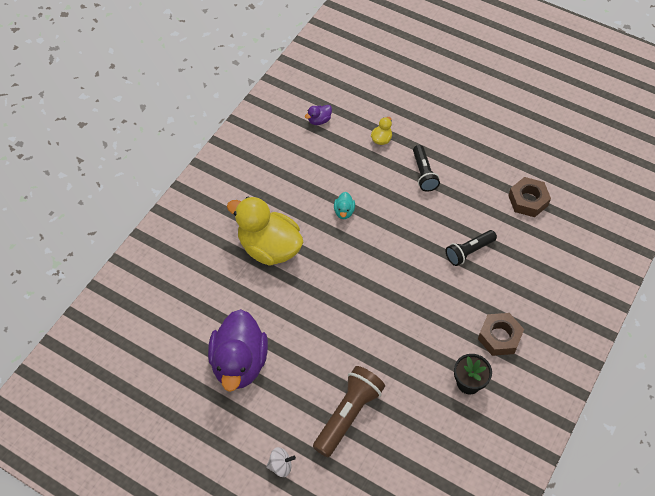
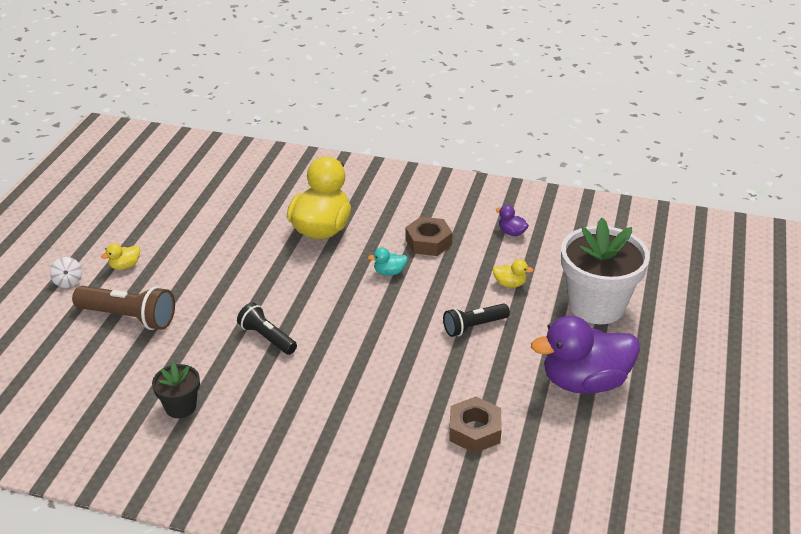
camera: 75 degrees right, 20 degrees down
purple duck [208,309,268,392] -> purple duck moved to [531,315,640,394]
black flashlight [446,230,497,266] -> black flashlight moved to [237,303,297,355]
brown nut [478,313,524,356] -> brown nut moved to [405,217,453,256]
none -> yellow duck [101,243,140,270]
none -> white flower pot [561,218,650,324]

